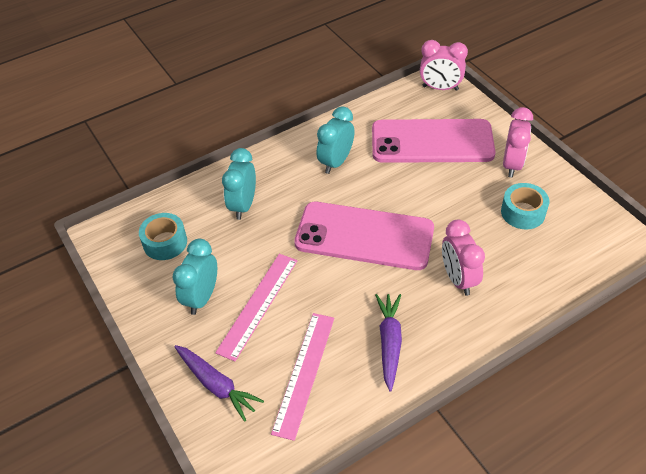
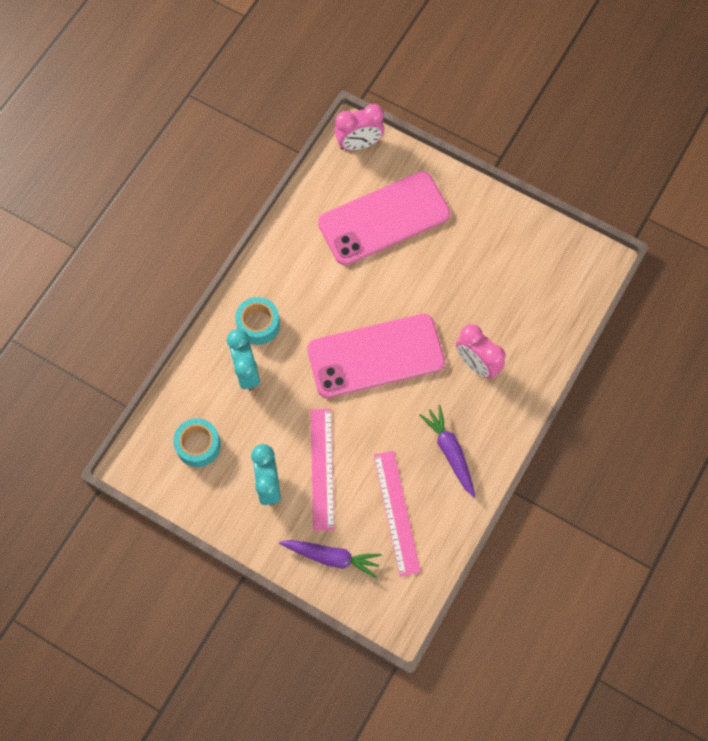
camera: 30 degrees left, 20 degrees up
turquoise clock [317,106,355,174] -> none
turquoise tape [501,183,549,229] -> turquoise tape moved to [235,297,280,345]
pink clock [503,107,533,178] -> none

